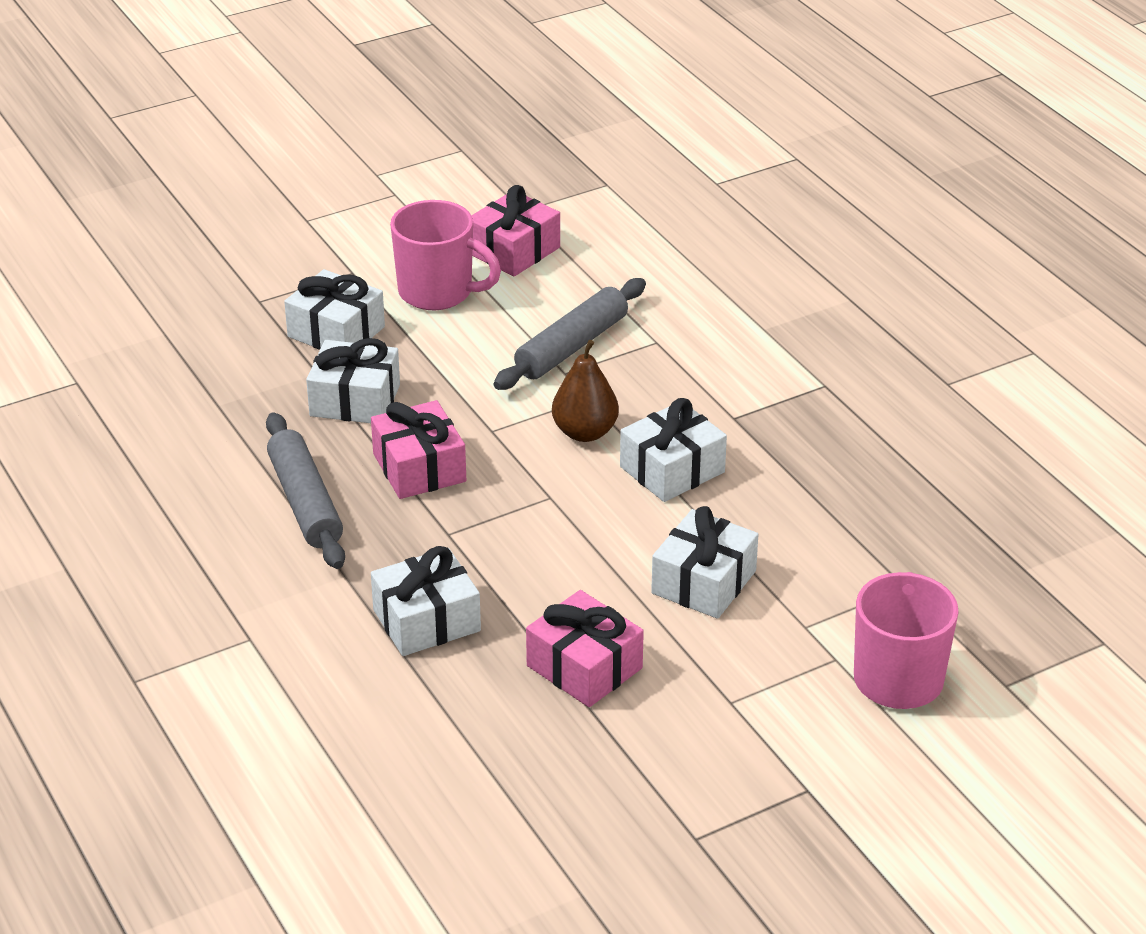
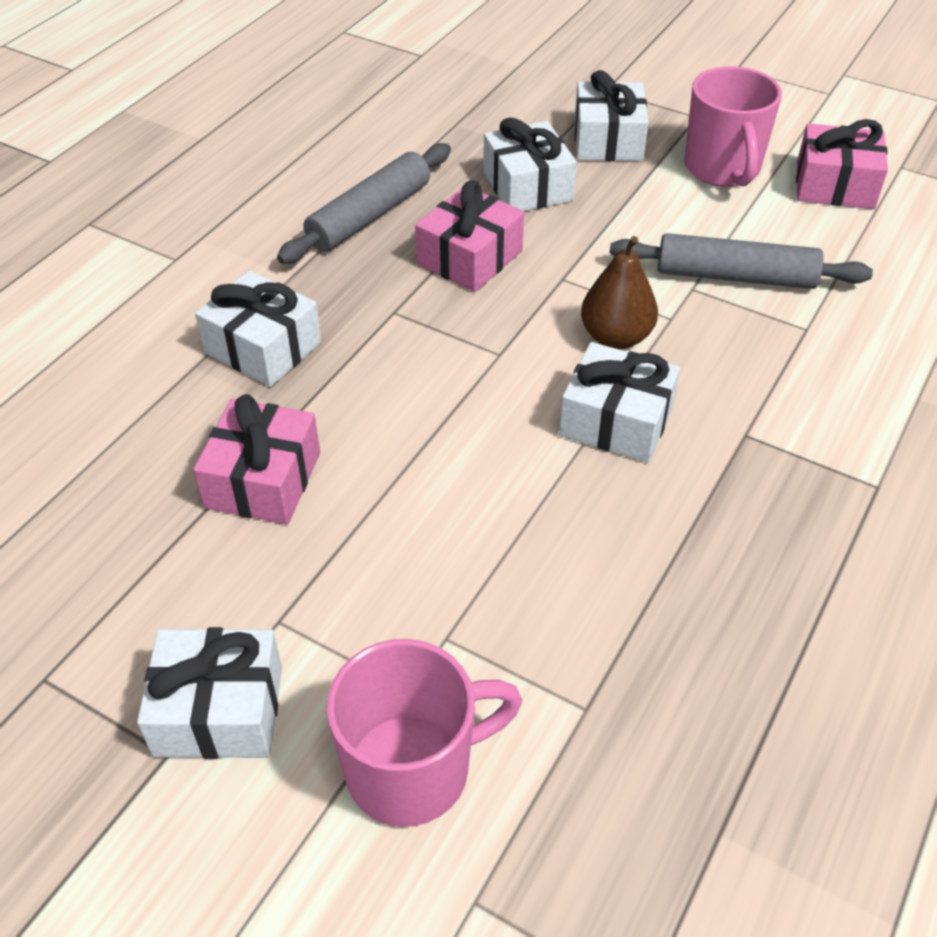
camera: 60 degrees right, 10 degrees up
white gift [651,506,758,619] -> white gift moved to [137,627,282,759]

